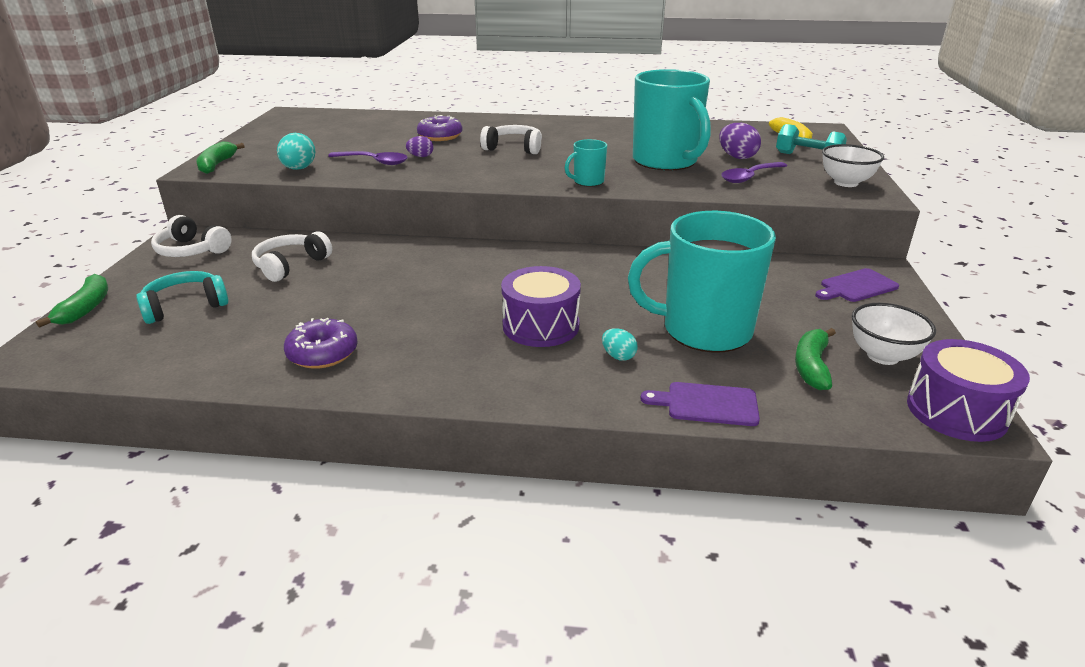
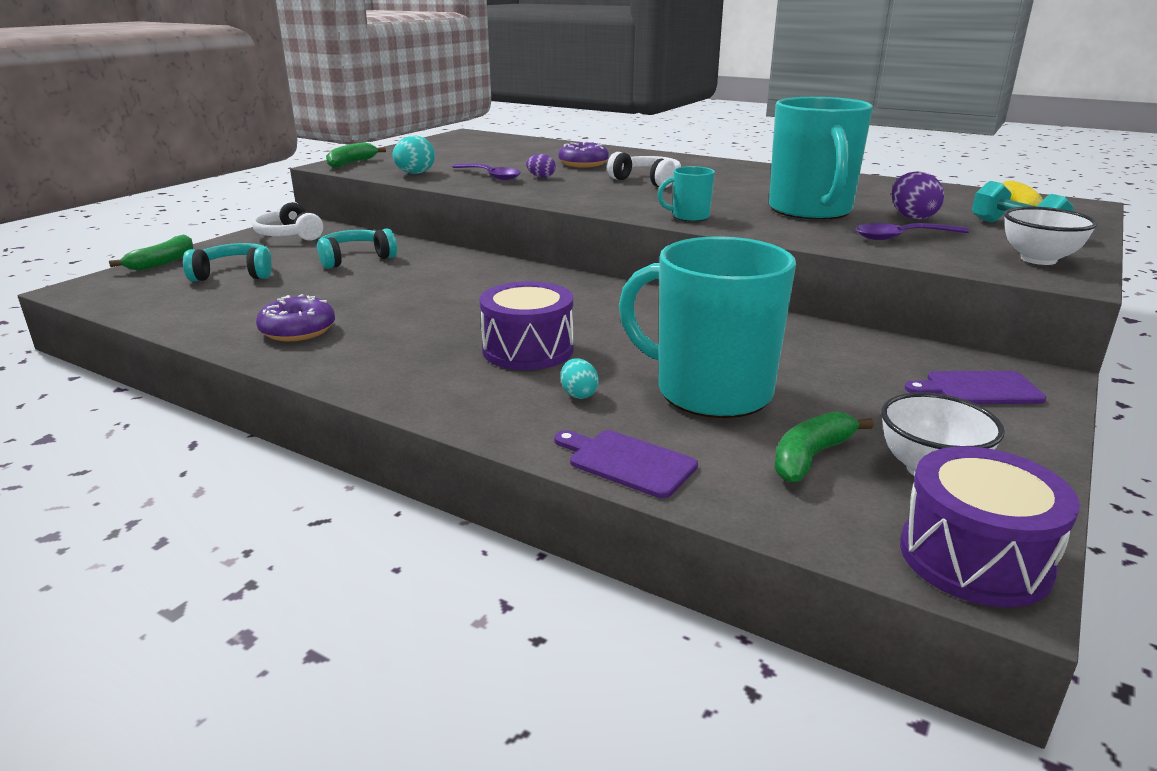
camera: 25 degrees right, 5 degrees down
white headphones [252,231,332,282] -> turquoise headphones [317,228,397,269]

